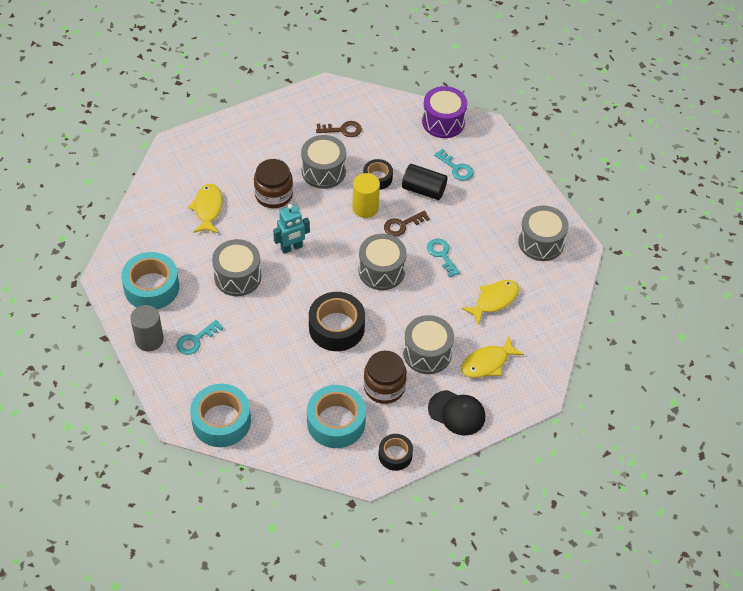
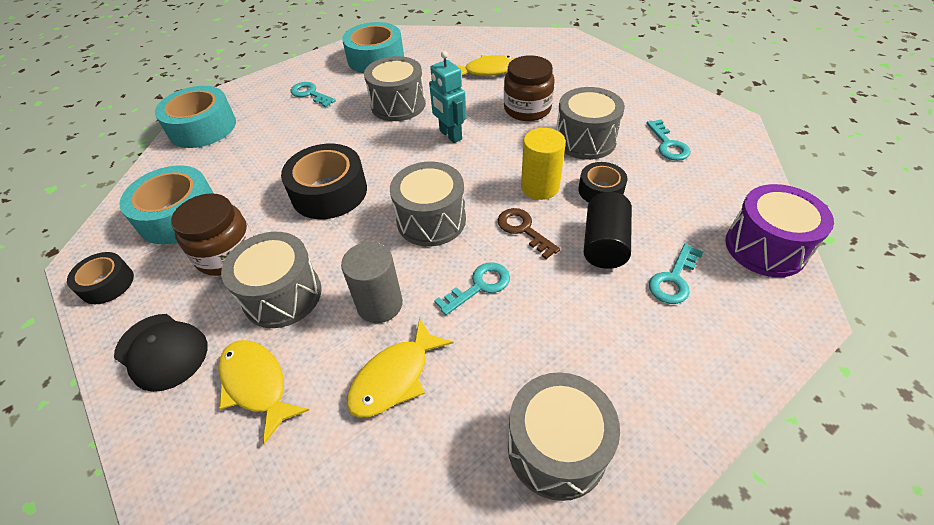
camera: 85 degrees right, 5 degrees down
grey cylinder [130,305,164,351] -> grey cylinder moved to [341,242,403,323]
brown key [316,121,362,137] -> turquoise key [646,119,691,161]
black cap [428,390,485,436] -> black cap turned 75 degrees counterclockwise [114,314,208,392]
yellow fish [461,280,519,325] -> yellow fish turned 90 degrees clockwise [347,318,453,418]

